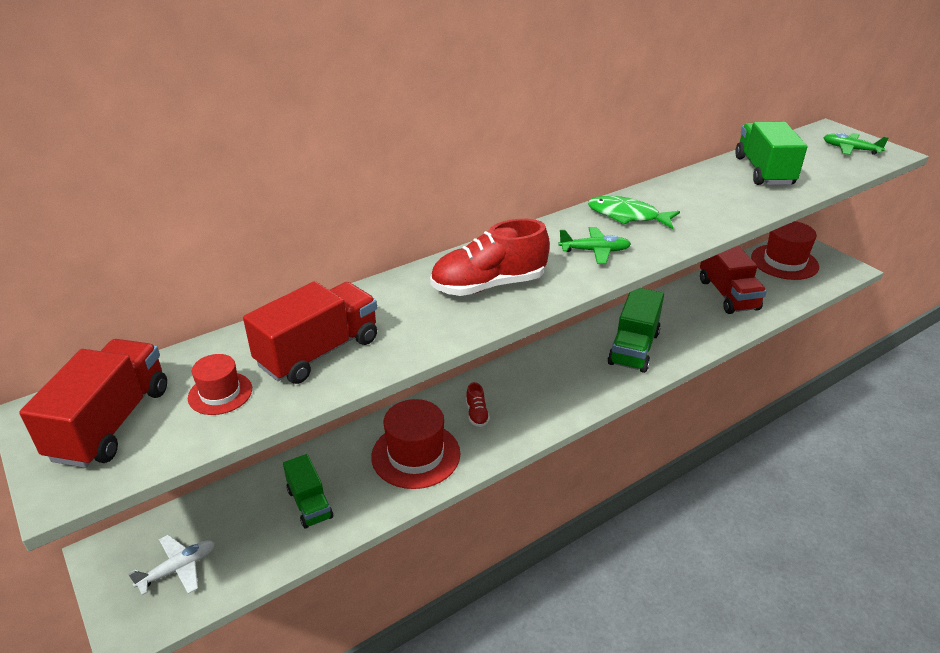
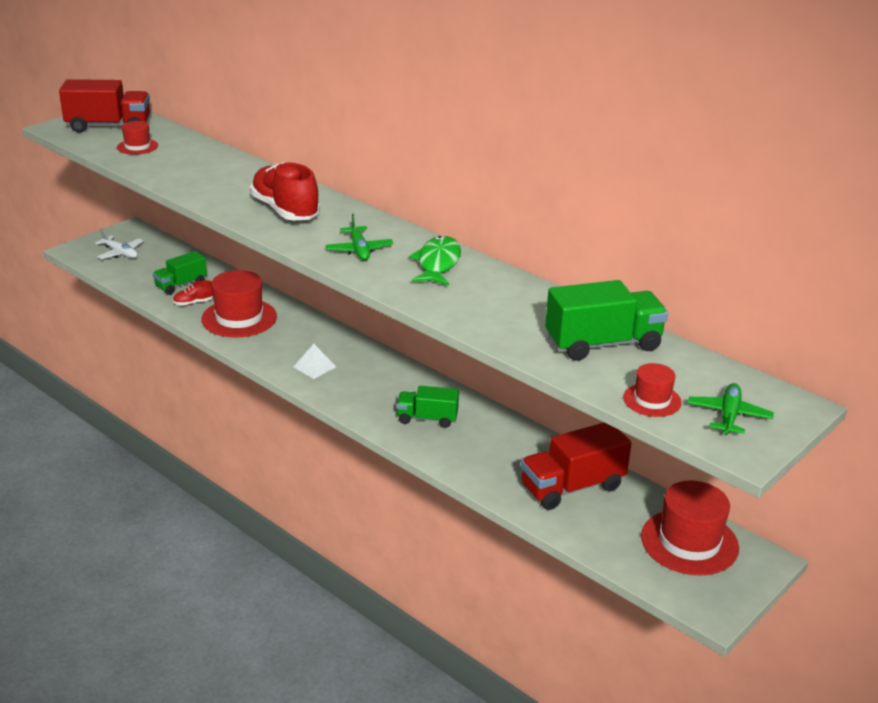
camera: 75 degrees right, 5 degrees down
red truck [243,281,377,384] -> none
red shoe [466,382,490,427] -> red shoe moved to [173,280,213,306]
green truck [608,288,664,373] -> green truck [397,386,459,428], size x0.63
none -> white pyramid [294,344,336,379]
none -> red hat [623,363,682,417]

